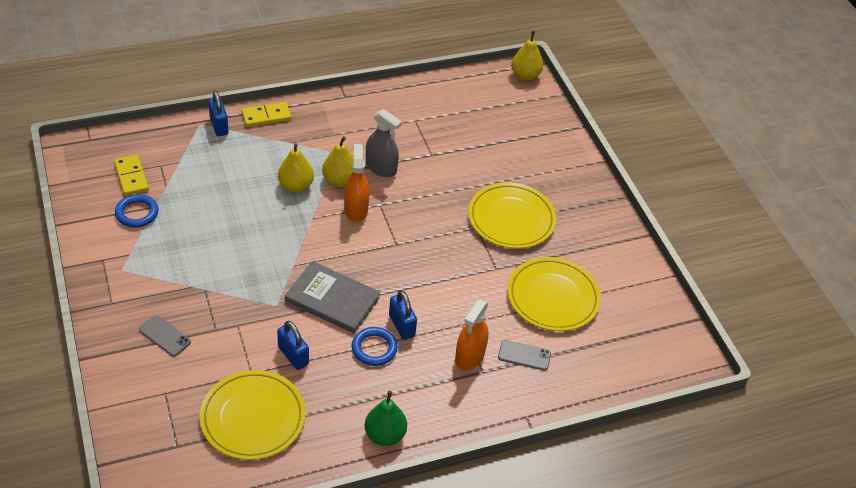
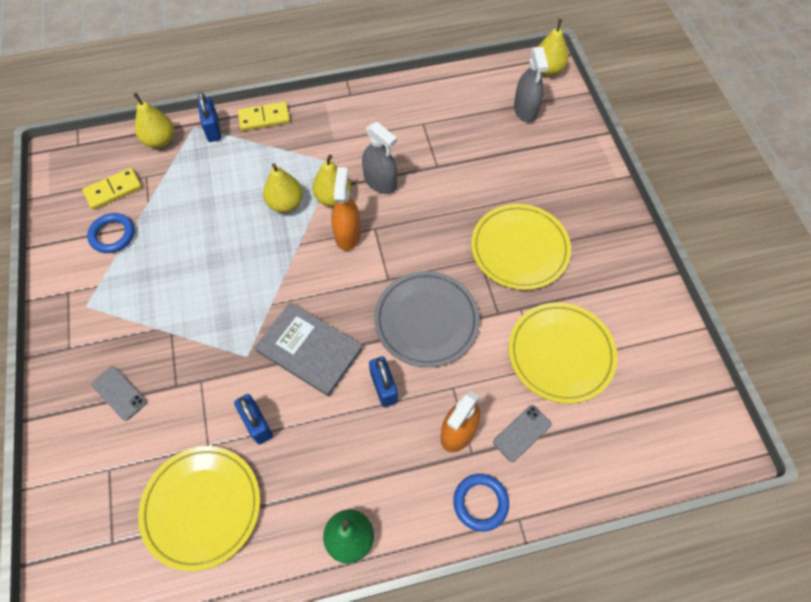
camera: 10 degrees right, 15 degrees up
yellow domino [114,155,149,196] -> yellow domino turned 75 degrees clockwise [82,168,142,210]
blue ring [352,327,398,366] -> blue ring moved to [453,474,509,531]
grey phone [498,340,551,371] -> grey phone turned 60 degrees counterclockwise [493,405,551,462]
none -> yellow pear [133,93,174,148]
none -> grey plate [374,271,480,367]
none -> grey spray bottle [514,47,548,123]

